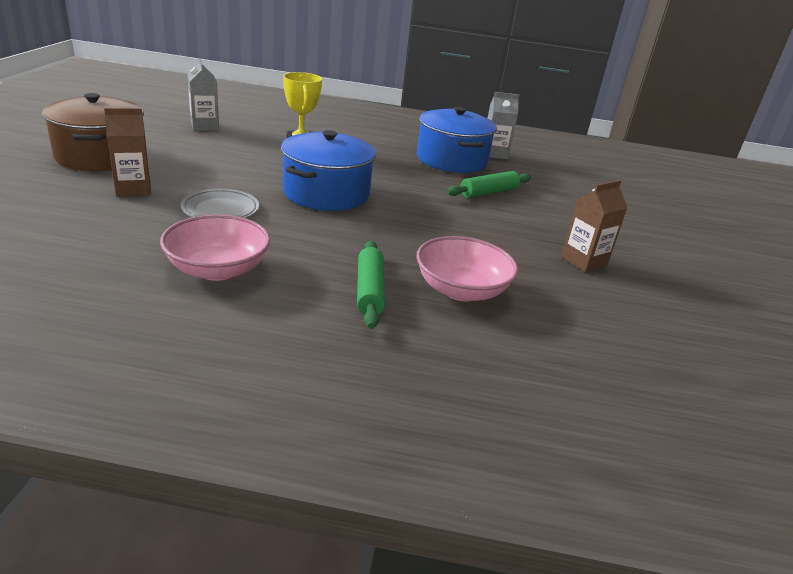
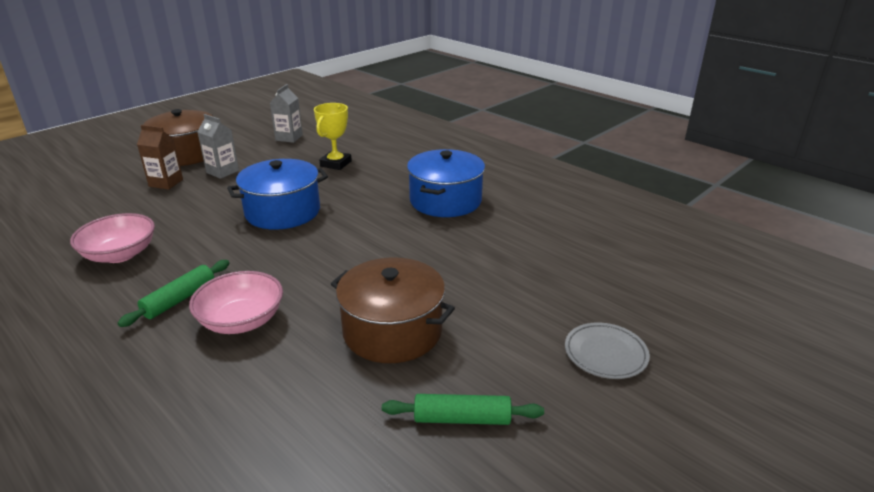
camera: 40 degrees right, 0 degrees up
grey plate [180,189,259,218] -> grey plate moved to [565,322,650,379]
green rolling pin [447,171,531,198] -> green rolling pin moved to [382,394,544,425]
grey carton [487,92,519,159] -> grey carton moved to [197,114,239,179]
brown carton [561,180,627,272] -> brown pot [331,258,455,363]

